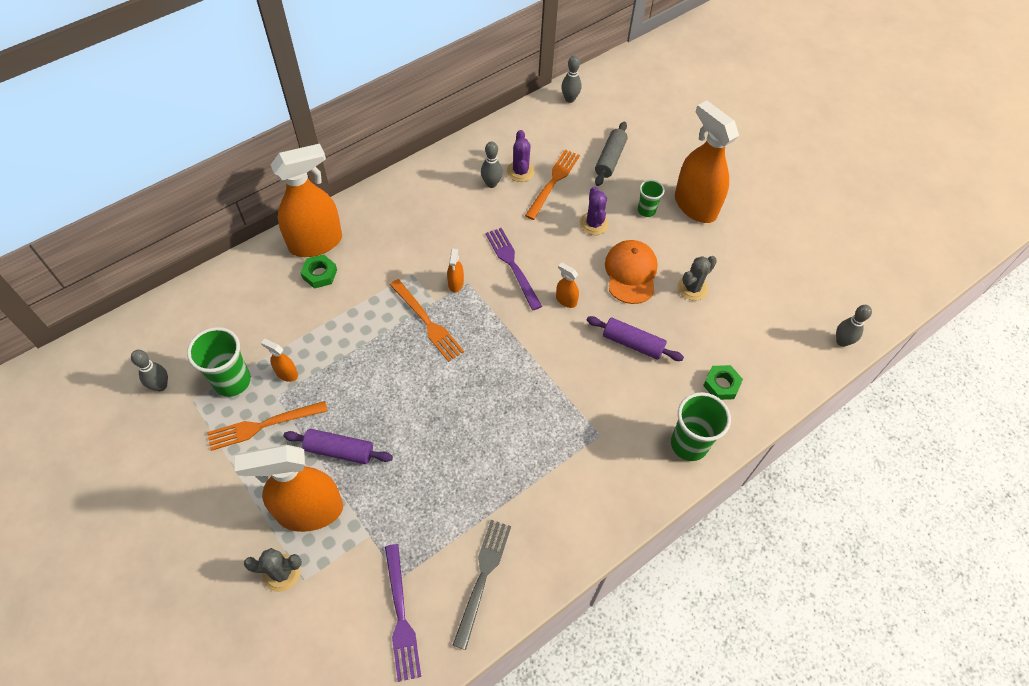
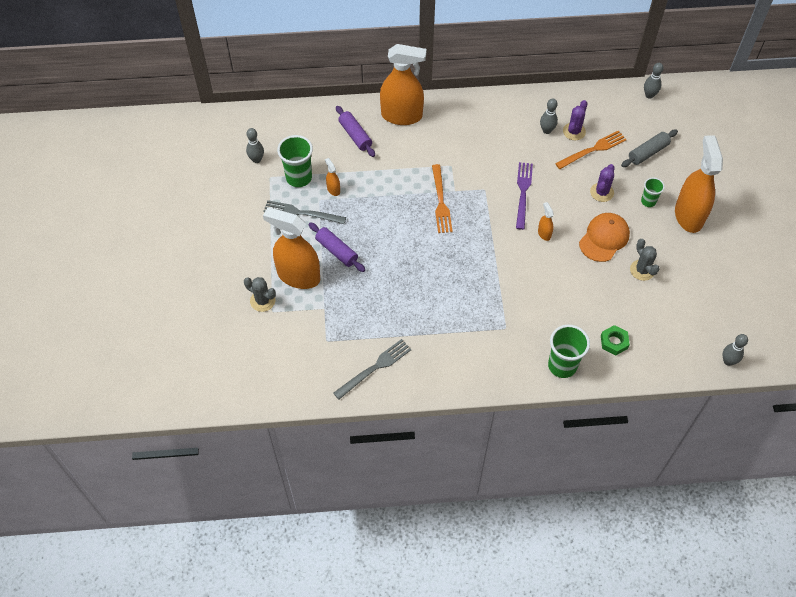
camera: 35 degrees right, 0 degrees up
orange fork [207,401,328,451] -> grey fork [263,200,346,224]
green nut [301,254,337,289] -> none
purple fork [385,544,421,682] -> none
orange spray bottle [447,248,464,293] -> none
purple rolling pin [587,316,684,361] -> purple rolling pin moved to [336,106,375,157]
grey cactus [678,256,717,301] -> grey cactus turned 75 degrees clockwise [630,239,660,281]

